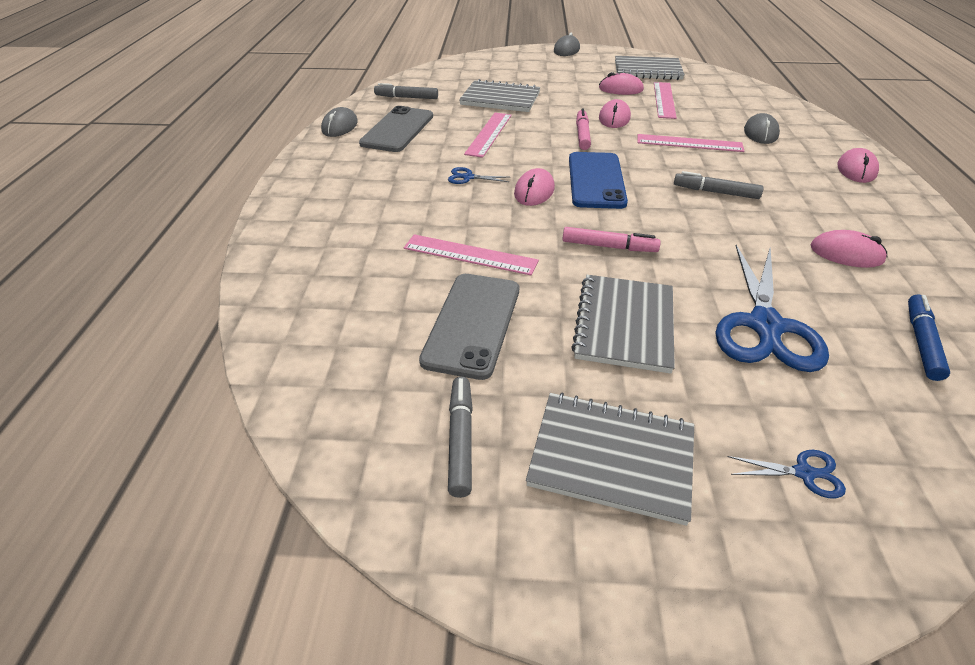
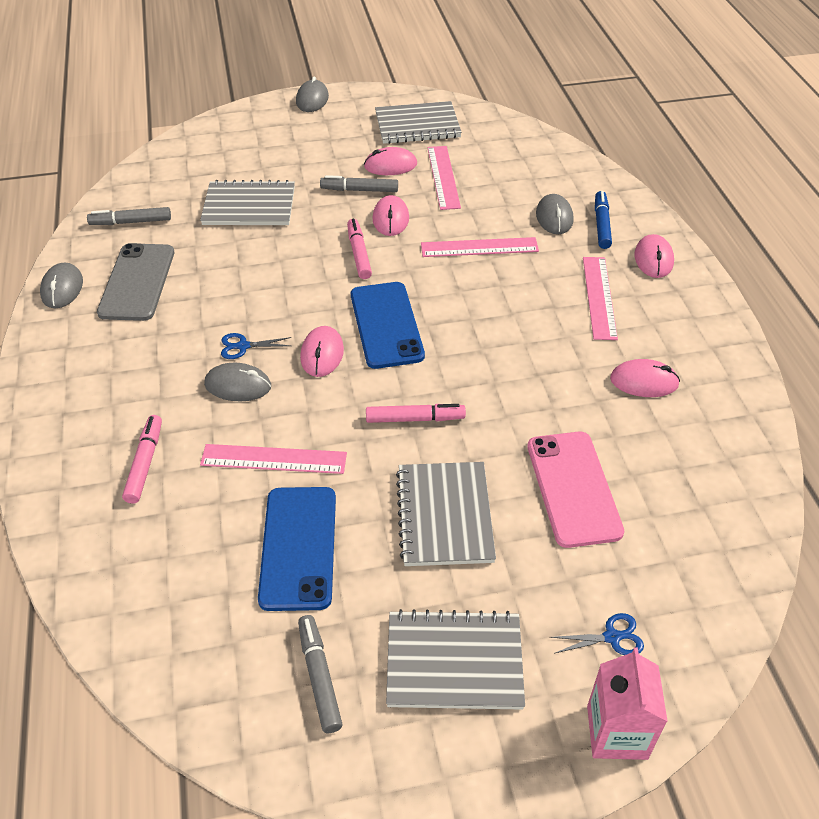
camera: 15 degrees left, 5 degrees up
grey phone [419,274,519,380] -> blue phone [258,487,336,611]
pink ruler [464,113,512,158] -> pink ruler moved to [583,257,618,340]
grey marker [674,171,764,199] -> grey marker moved to [320,175,398,192]
blue scissors [715,245,829,372] -> pink phone [527,432,624,548]
blue marker [908,295,950,381] -> blue marker moved to [595,191,612,249]
none -> pink marker [122,415,162,504]
none -> grey mouse [204,363,271,402]
none -> pink carton [587,647,668,760]

